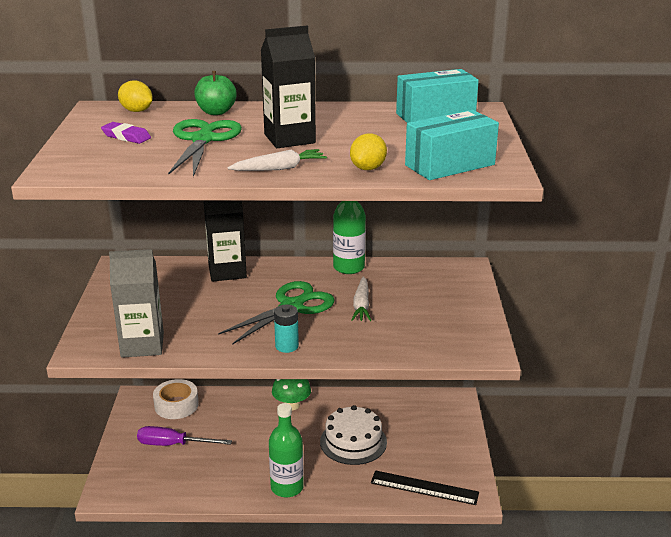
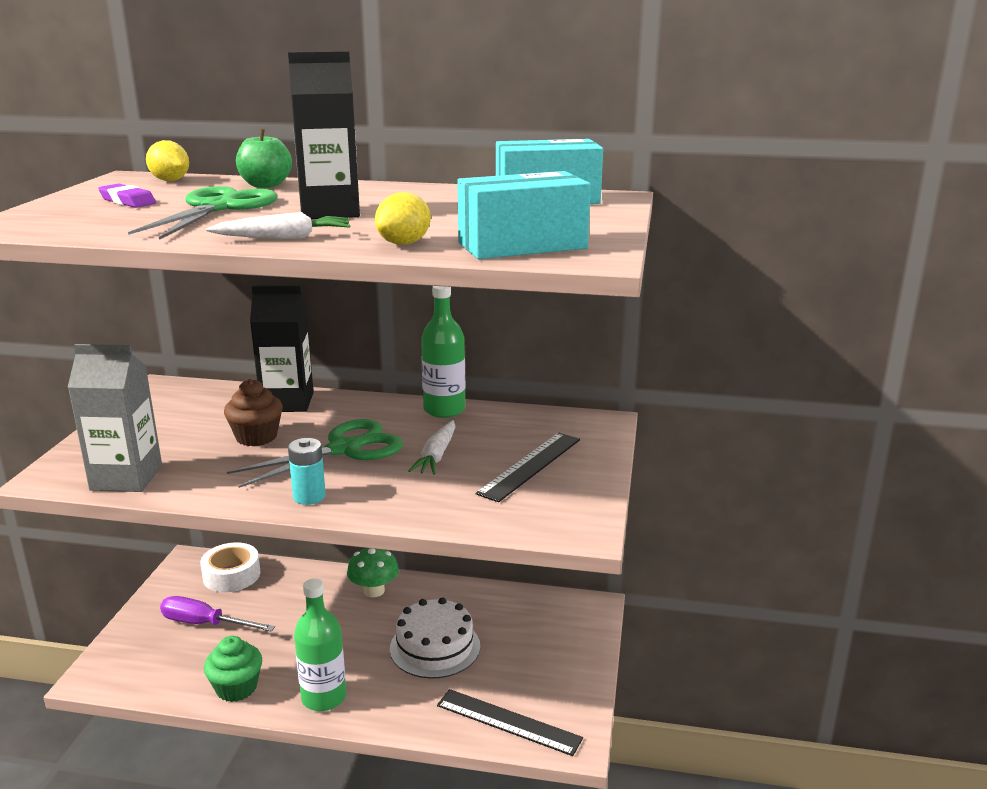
camera: 10 degrees right, 5 degrees down
none -> green cupcake [204,636,262,702]
none -> brown cupcake [224,379,283,446]
none -> black ruler [476,433,580,502]

